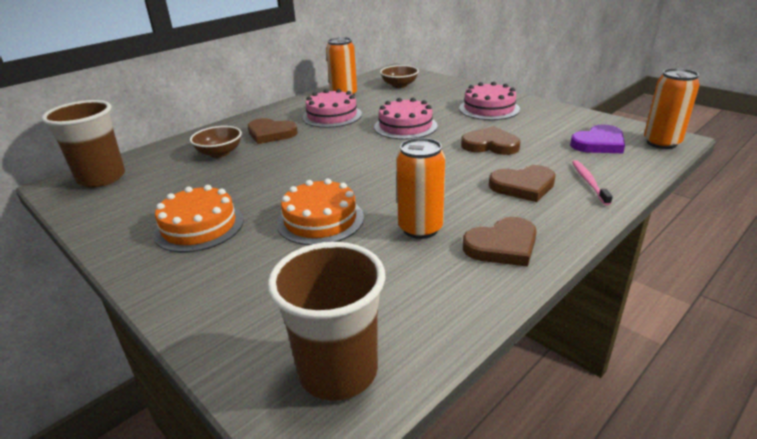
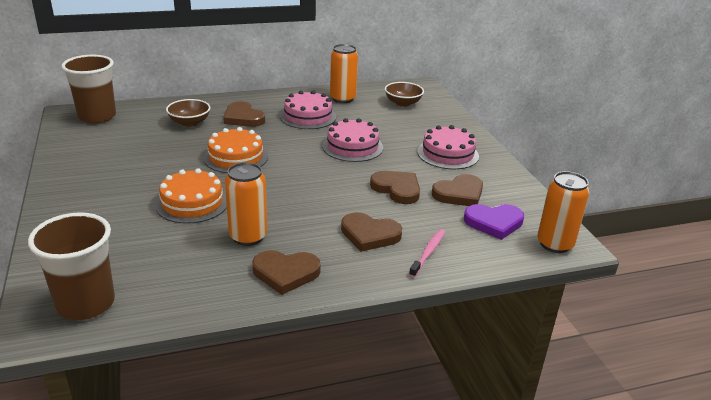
camera: 25 degrees right, 0 degrees up
orange cake [153,185,244,252] -> orange cake moved to [203,127,268,173]
none -> brown heart [432,174,483,206]

